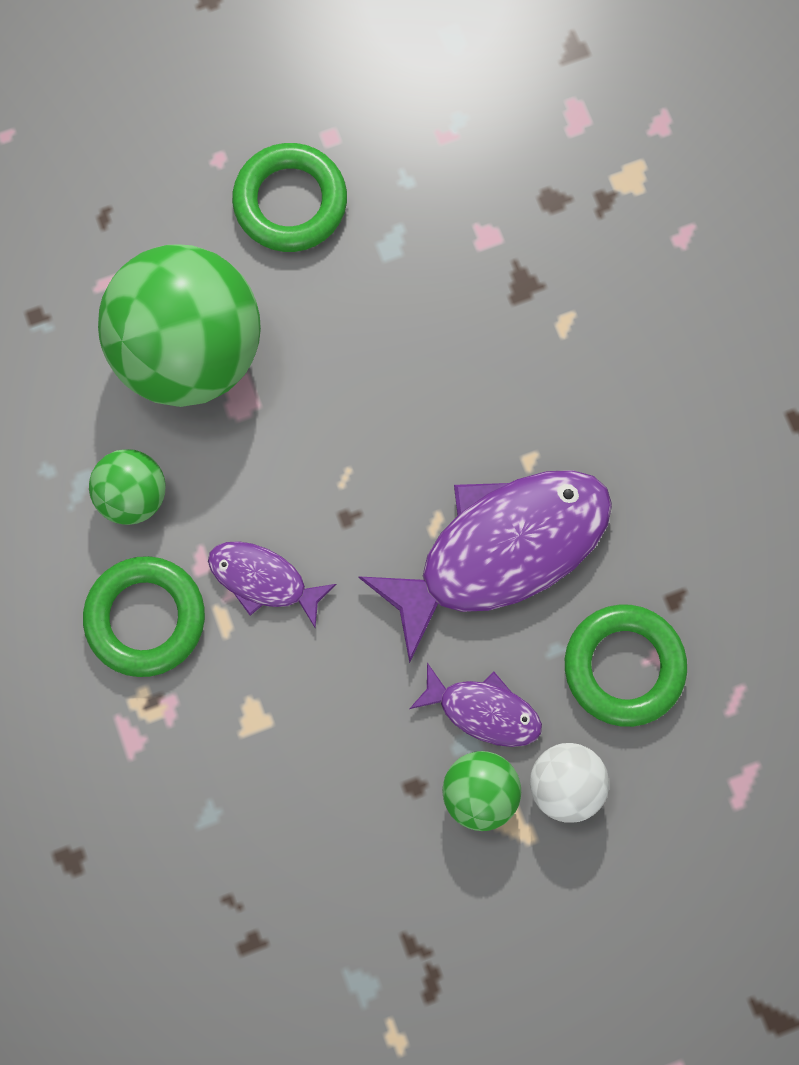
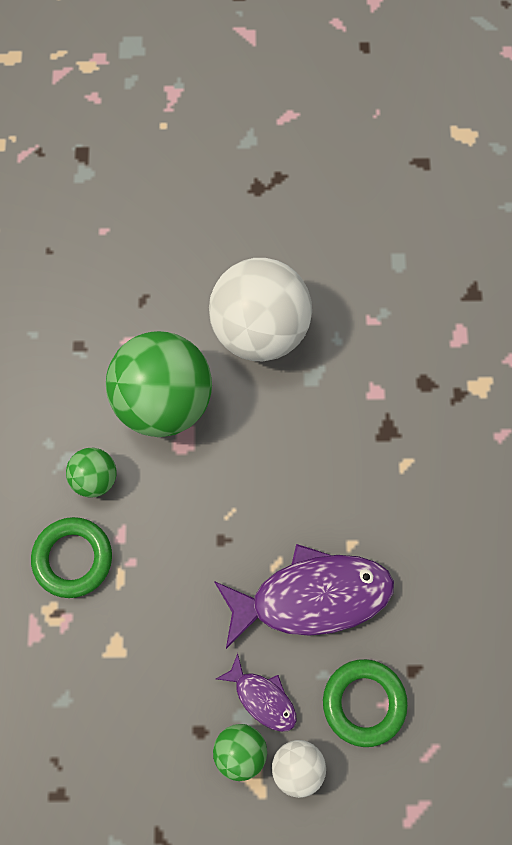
camera: 20 degrees right, 5 degrees down
purple fish [208,541,336,627] -> none
green ring [232,143,347,252] -> white ball [209,258,312,361]

